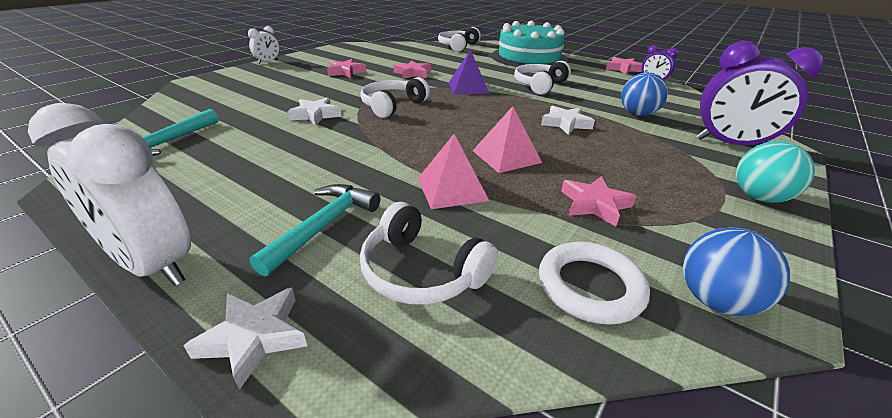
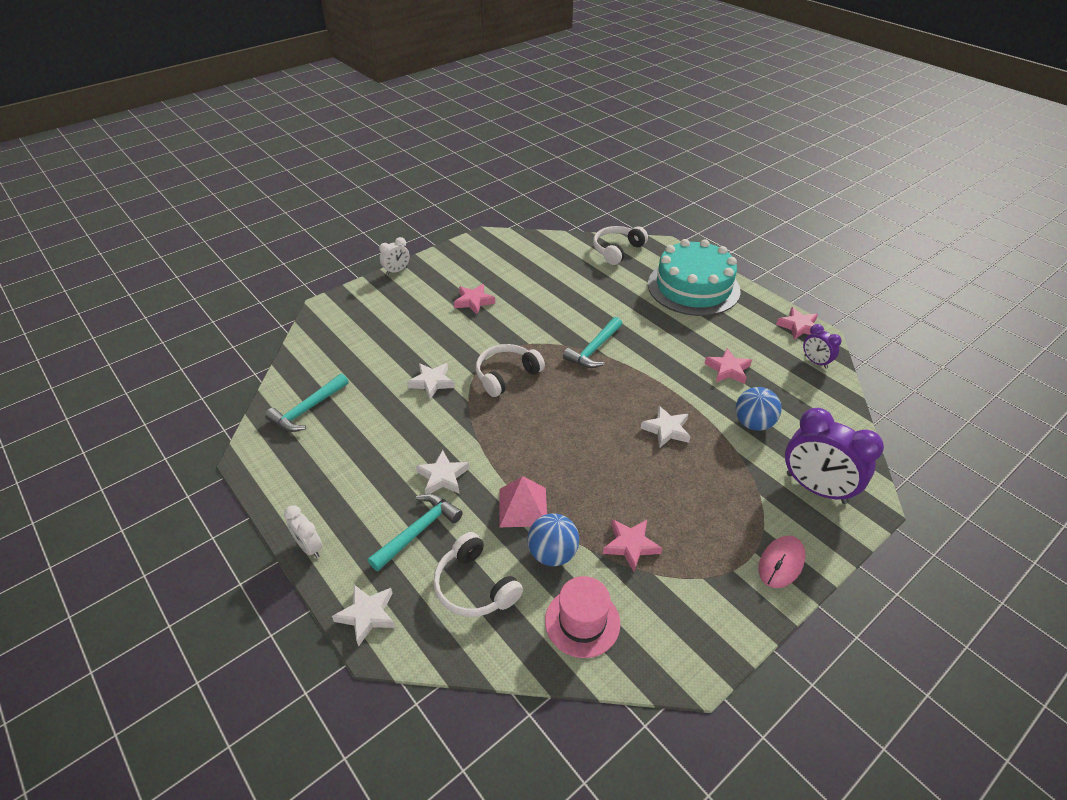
camera: 15 degrees right, 10 degrees up
white clock [28,103,191,286] -> white clock [284,505,322,558], size x0.51
pink star [393,60,431,79] -> pink star moved to [704,348,752,384]
purple pyramid [449,50,489,94] -> turquoise hammer [563,317,622,368]
pink pyramid [473,106,542,173] -> none
white headphones [514,61,571,95] -> none
white ring [539,242,650,325] -> pink hat [545,576,620,658]
blue ball [683,227,790,316] -> blue ball moved to [527,513,579,566]
turquoise ball [736,141,815,203] -> pink mouse [759,536,806,588]
none -> white star [416,450,469,494]

